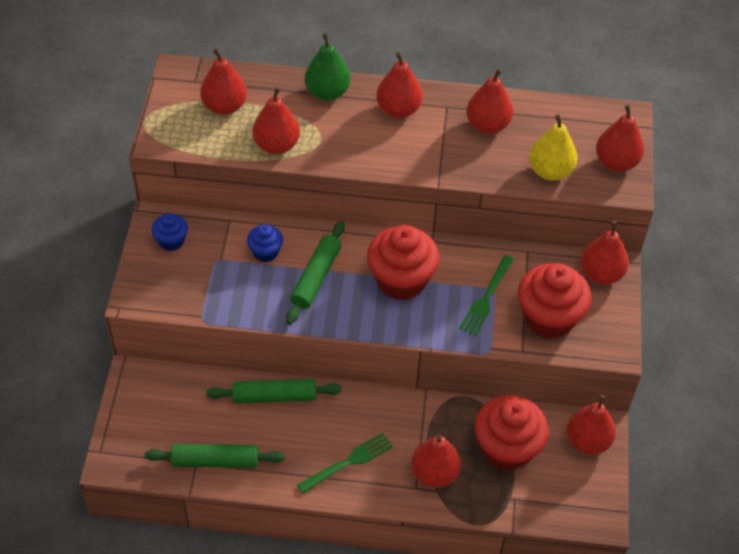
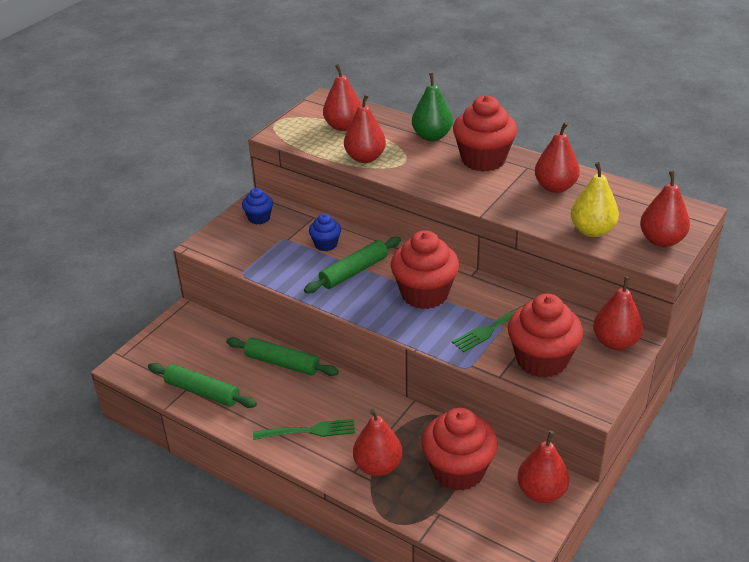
camera: 30 degrees right, 15 degrees down
red pear [376,52,423,118] -> red cupcake [453,95,517,172]

